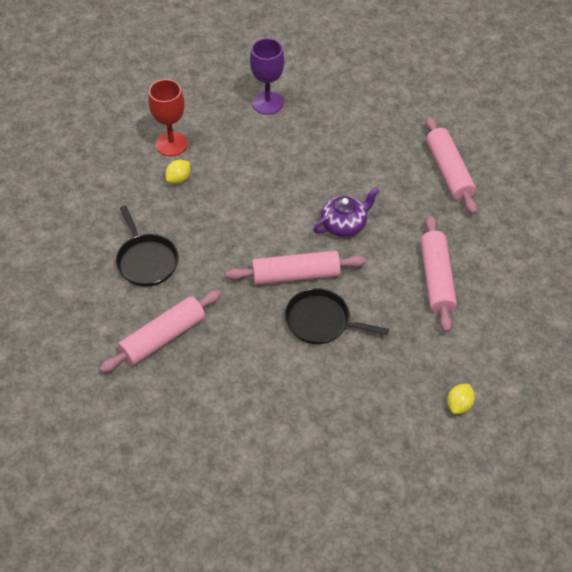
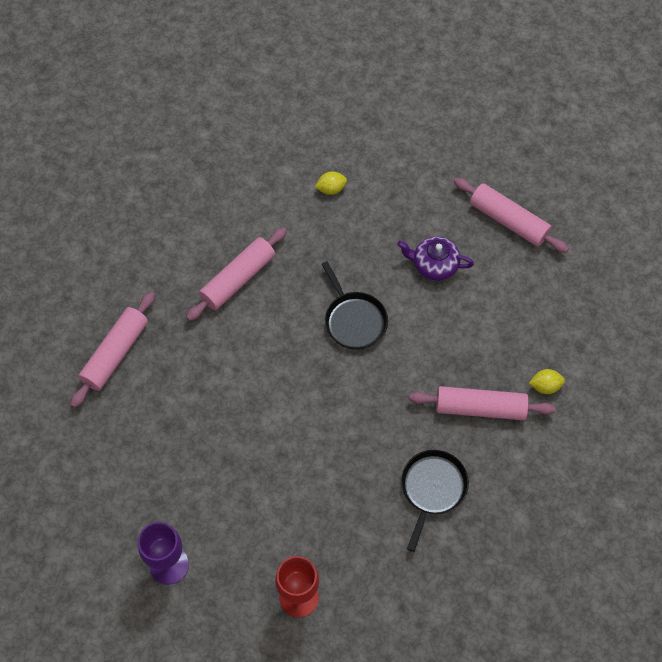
camera: 135 degrees left, 10 degrees up
yellow lemon [165,160,190,184] -> yellow lemon moved to [529,369,565,394]
pink rolling pin [226,251,366,285] -> pink rolling pin moved to [454,178,569,253]
purple teapot [313,187,379,237] -> purple teapot moved to [397,236,474,281]

